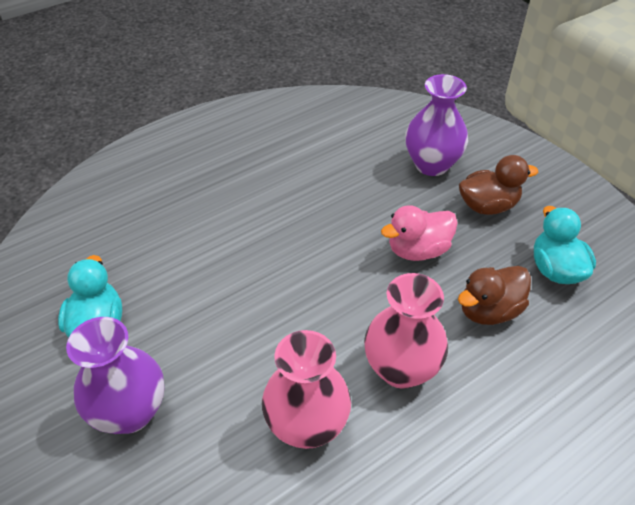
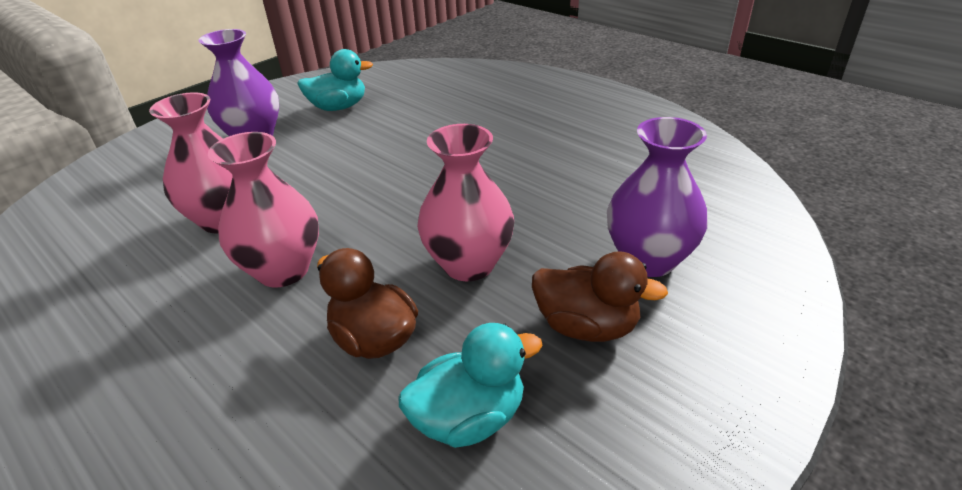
camera: 80 degrees right, 10 degrees down
pink duck [381,205,458,261] -> pink vase [417,124,514,281]
brown duck [459,155,538,215] -> brown duck turned 45 degrees counterclockwise [532,251,668,342]

